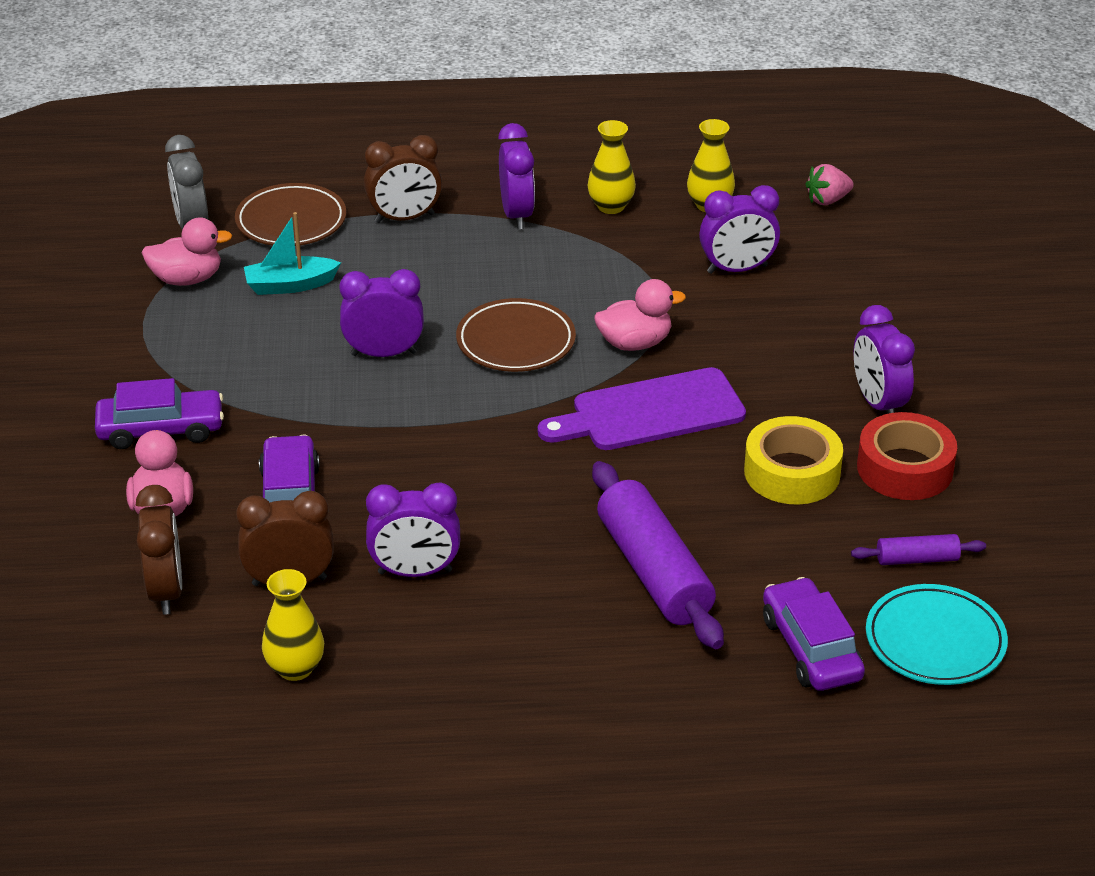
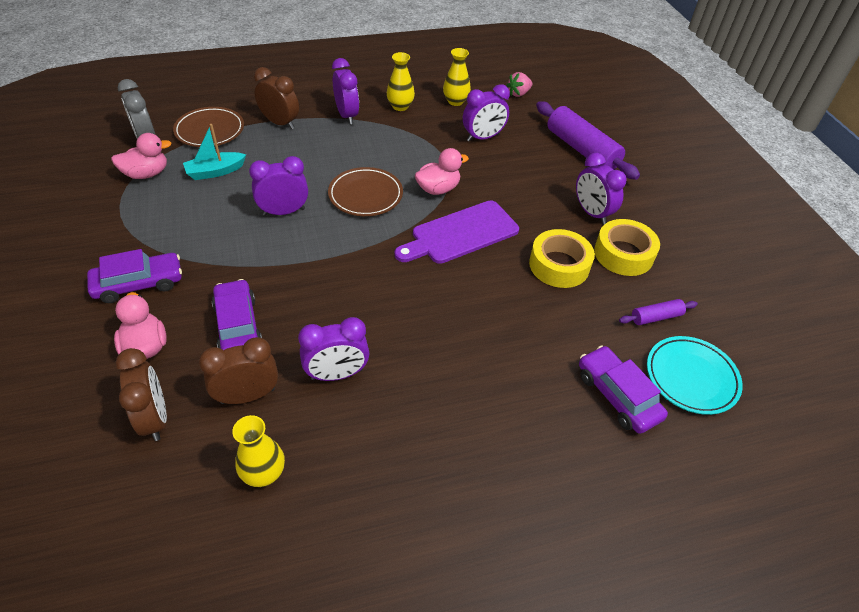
camera: 15 degrees left, 10 degrees up
brown clock [364,135,442,223] -> brown clock turned 120 degrees counterclockwise [254,67,299,129]
purple rolling pin [592,461,724,649] -> purple rolling pin moved to [536,101,640,180]
red tape [857,412,957,500] -> yellow tape [594,219,660,276]

